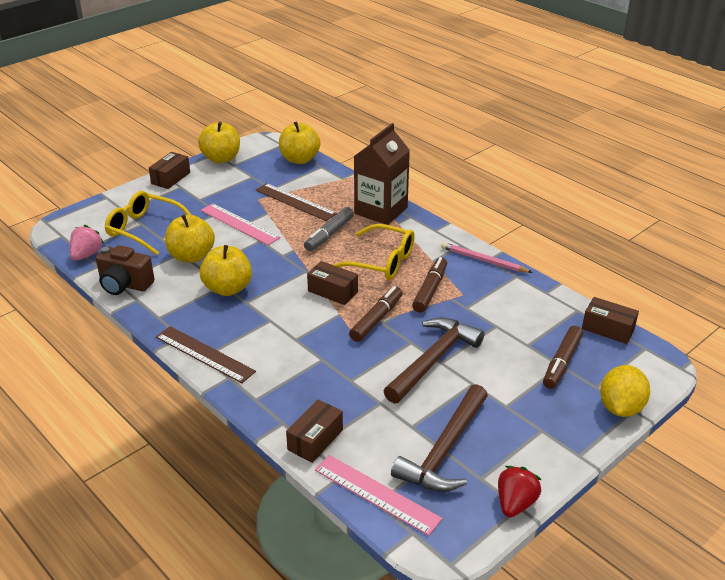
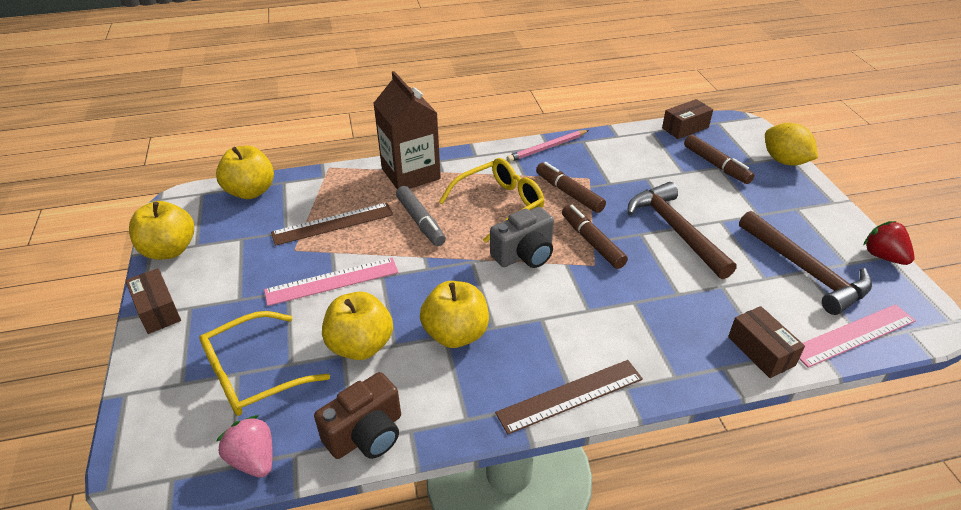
camera: 60 degrees left, 5 degrees up
brown box [307,261,358,305] -> grey camera [490,207,554,268]

